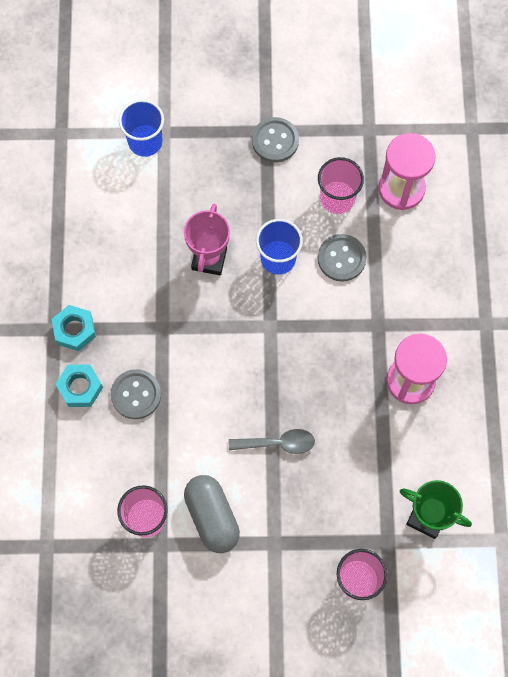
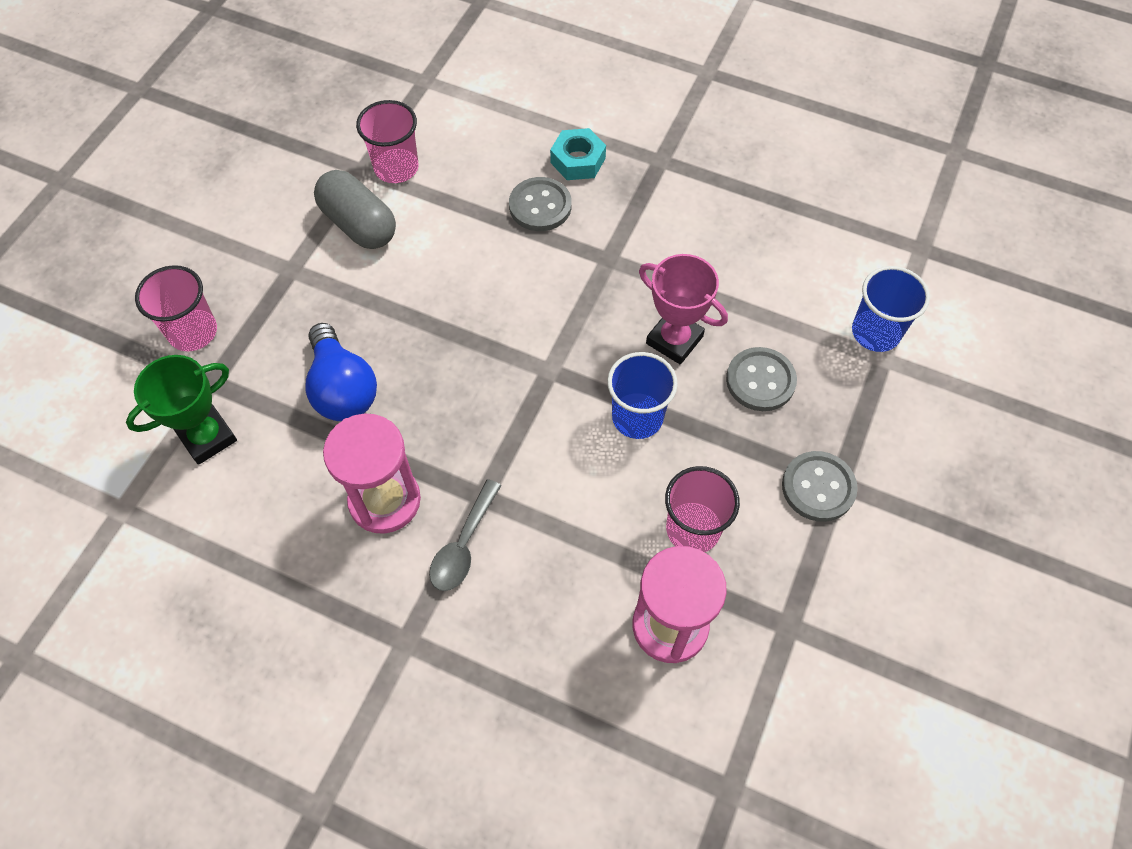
camera: 115 degrees right, 10 degrees down
turquoise nut [52,305,96,351] -> none
grey capsule [184,475,240,553] -> grey capsule turned 45 degrees clockwise [314,170,396,249]
grey spoon [229,429,315,454] -> grey spoon moved to [429,479,502,591]
grey button [318,234,367,282] -> grey button moved to [726,347,797,411]
none -> blue light bulb [305,323,377,421]

